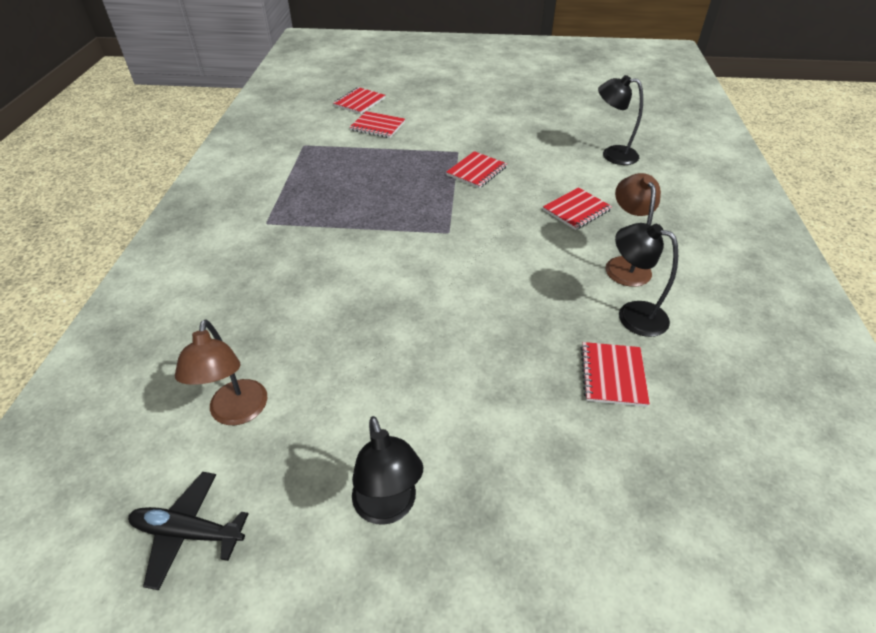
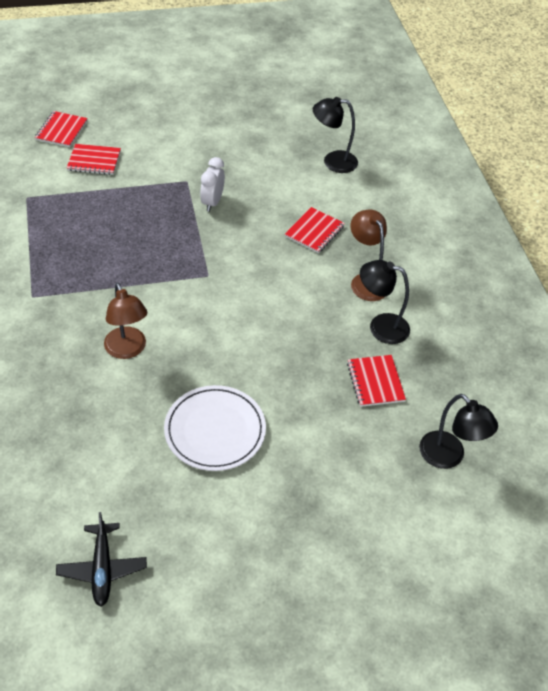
camera: 20 degrees left, 5 degrees up
black plane [128,472,249,590] -> black plane turned 90 degrees counterclockwise [56,512,147,606]
brown lamp [175,319,267,425] -> brown lamp moved to [104,283,147,359]
black lamp [352,416,423,525] -> black lamp moved to [419,394,498,469]
red notebook [446,151,507,188] -> white clock [200,157,225,212]
none -> white plate [164,385,266,471]

